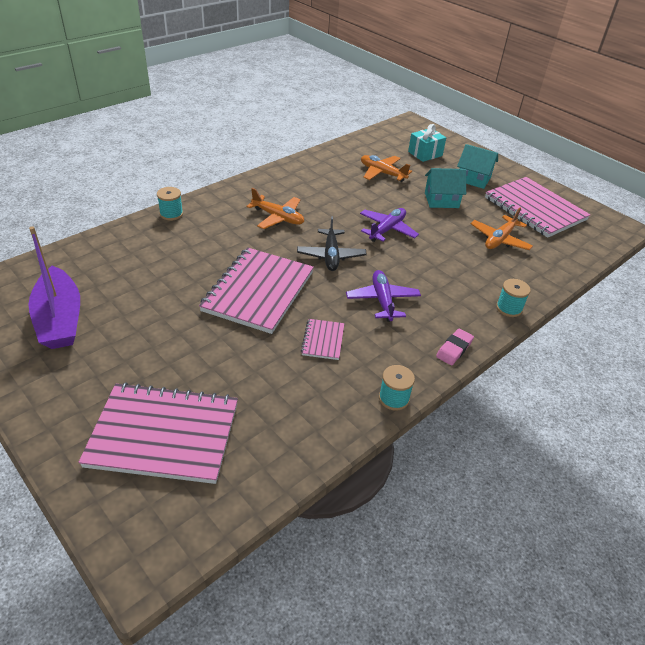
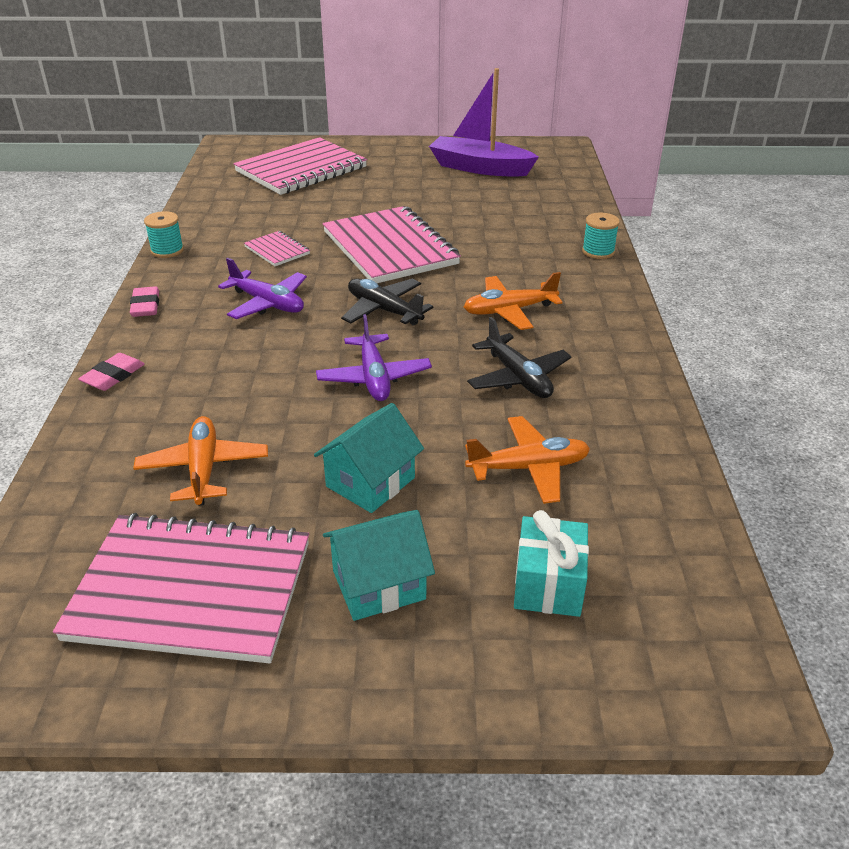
camera: 135 degrees right, 5 degrees down
turquoise spool [496,279,531,317] -> pink eraser [78,353,145,391]
none -> black plane [467,317,572,398]

